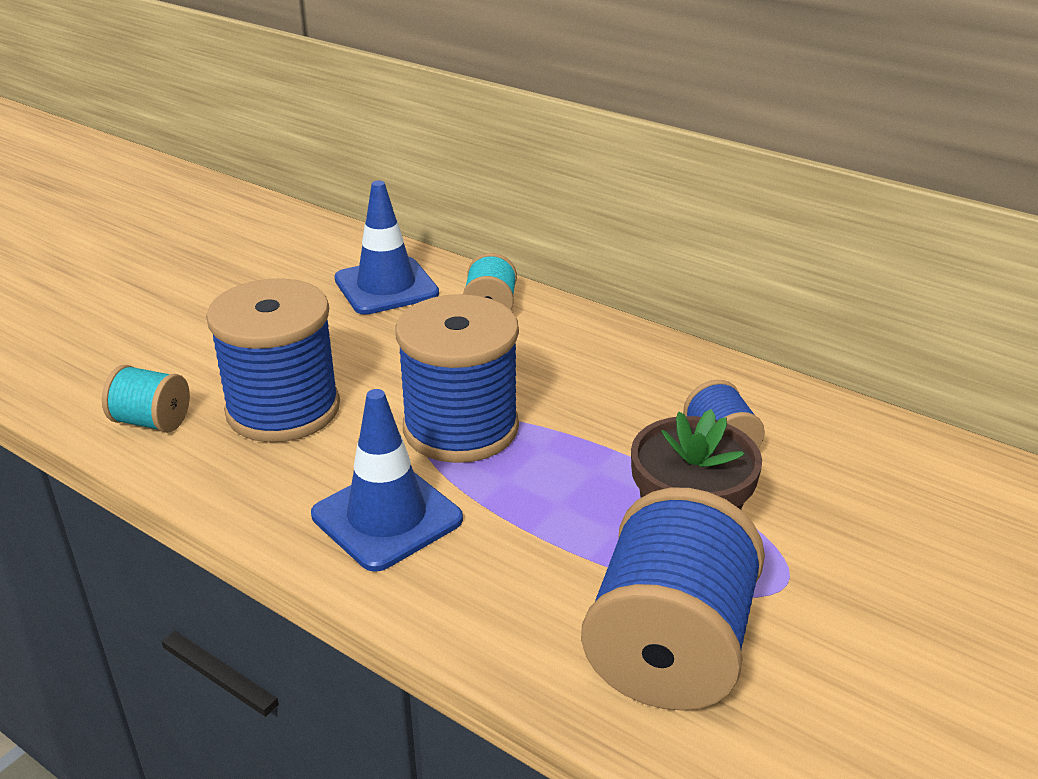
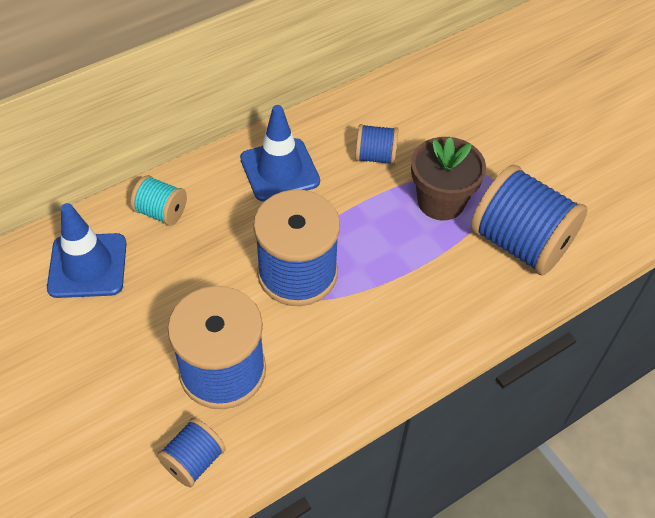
camera: 70 degrees left, 20 degrees up
turquoise spool [102,365,190,433] -> blue spool [157,418,226,488]
blue traffic cone [311,389,463,572] -> blue traffic cone moved to [240,105,320,202]

